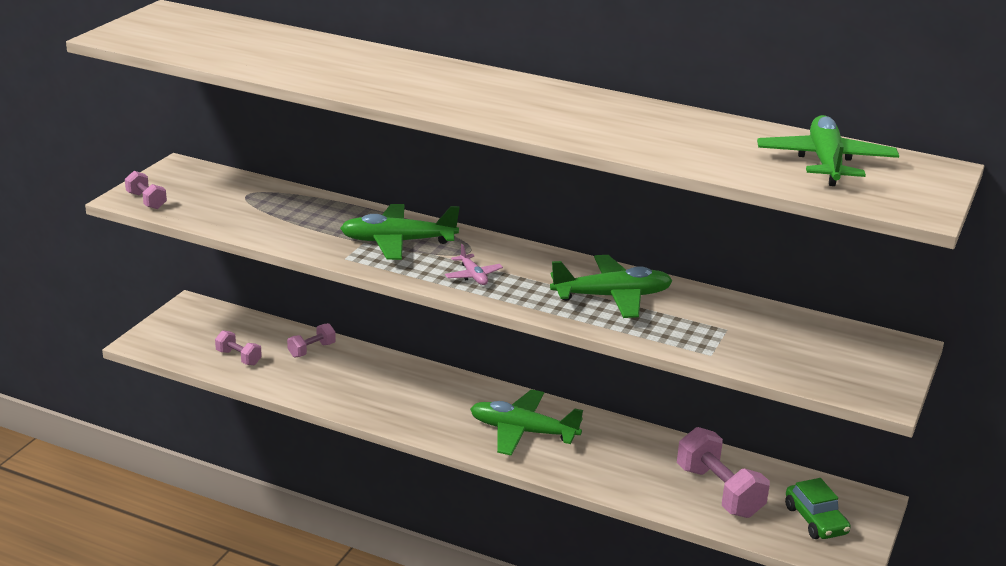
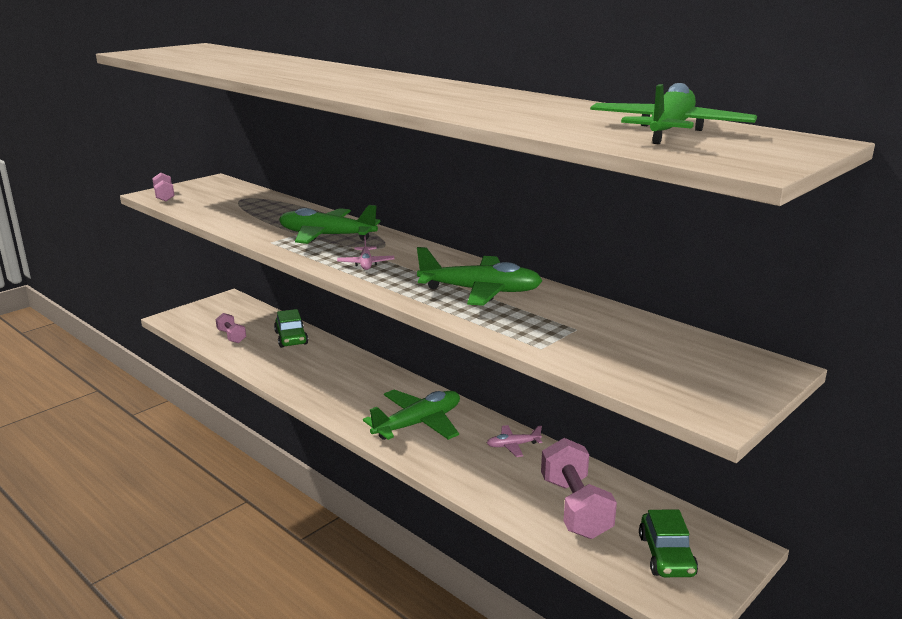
camera: 20 degrees right, 5 degrees down
pink dumbbell [287,323,336,358] -> green car [274,309,308,348]
green plane [470,389,583,456] -> green plane turned 105 degrees clockwise [363,390,460,440]
none -> pink plane [487,425,542,457]

